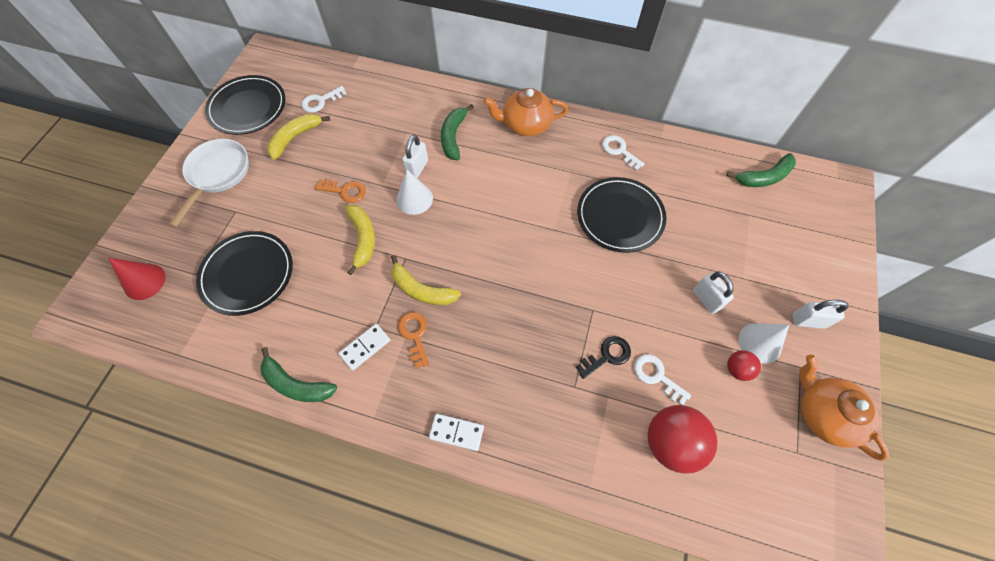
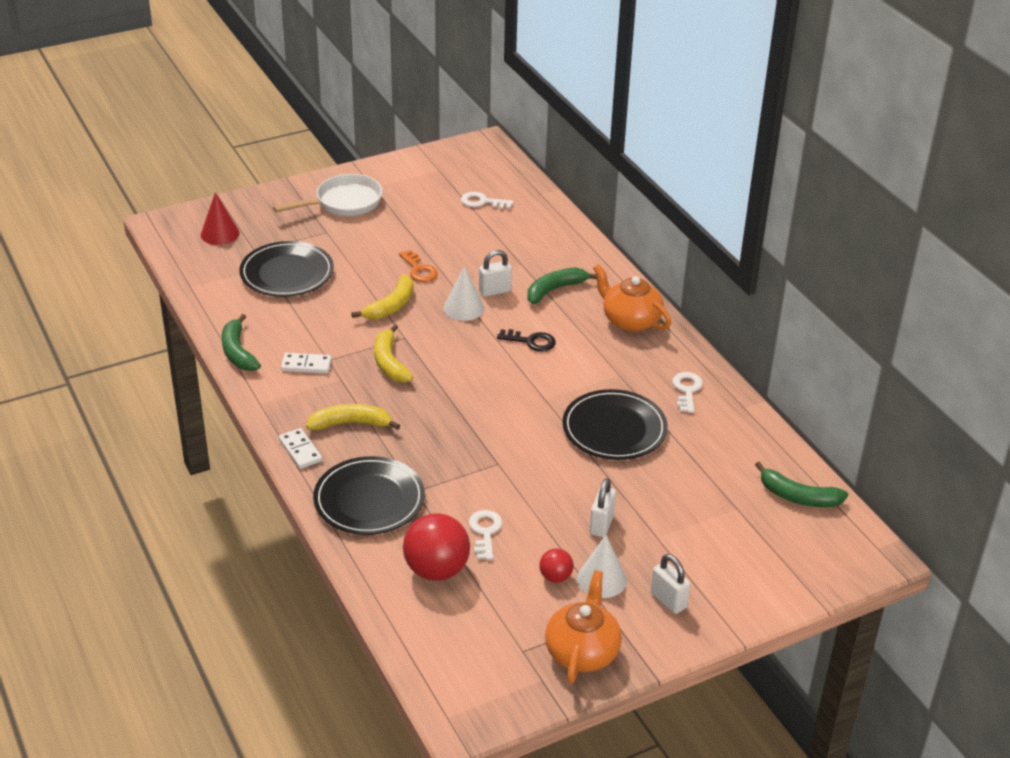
camera: 45 degrees right, 25 degrees down
black plate [205,75,286,135] -> black plate moved to [313,456,425,535]
yellow banana [267,114,330,160] -> yellow banana moved to [306,404,400,430]
orange key [398,312,429,368] -> none
black key [576,336,631,379] -> black key moved to [497,329,556,352]

